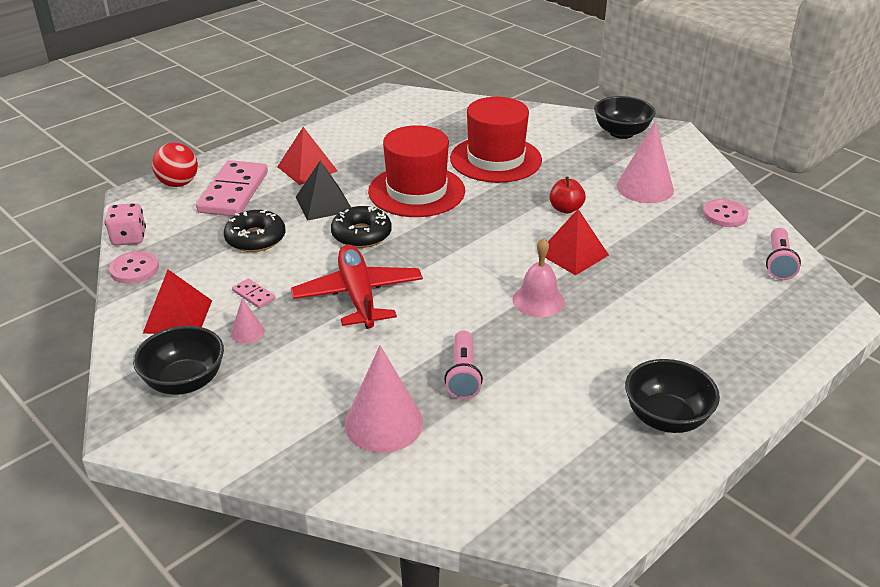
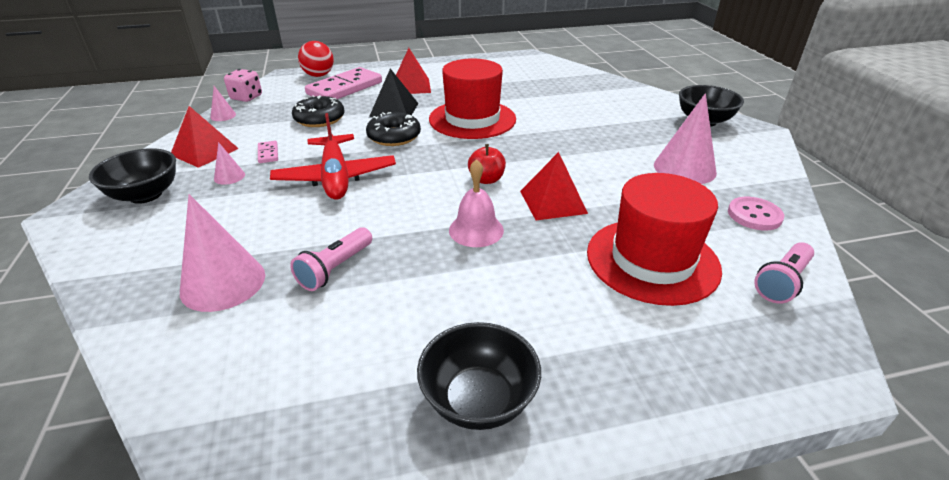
camera: 30 degrees right, 0 degrees up
pink button [109,251,159,284] -> pink cone [210,86,236,121]
red plane [291,244,423,329] -> red plane turned 150 degrees clockwise [270,113,396,200]
red hat [450,97,542,183] -> red hat moved to [587,173,722,306]
red apple [550,177,586,214] -> red apple moved to [468,144,506,184]

